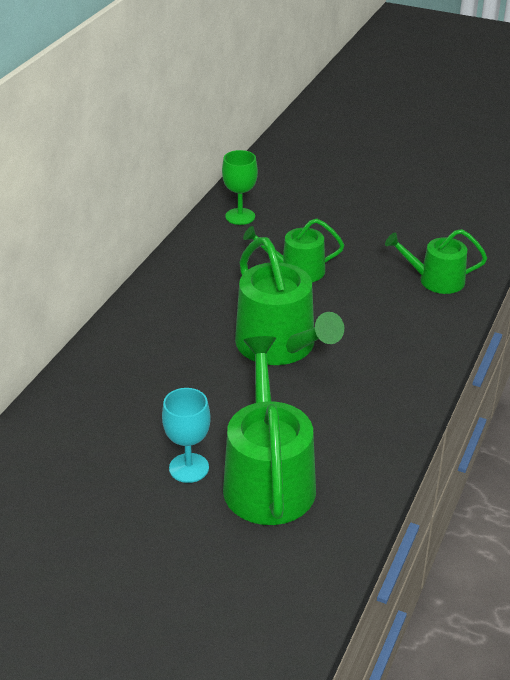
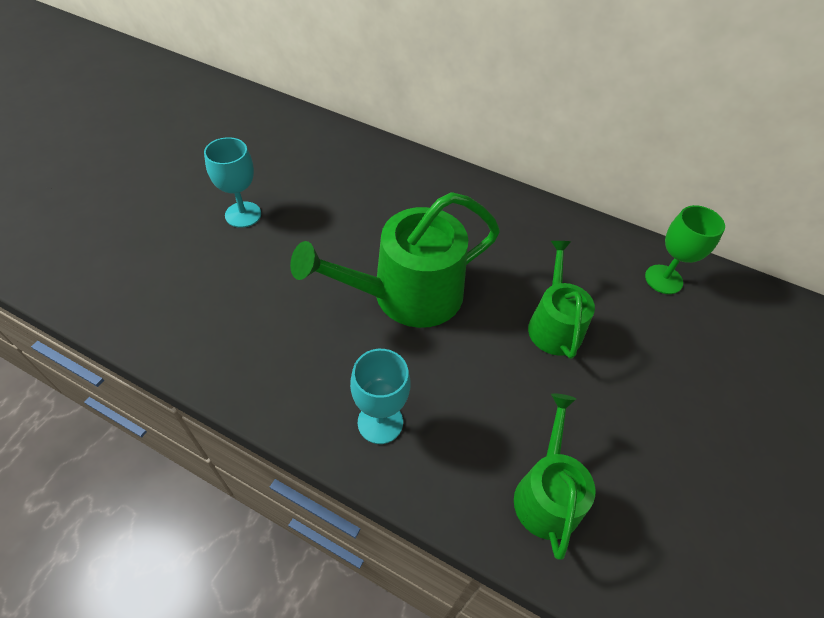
camera: 90 degrees right, 15 degrees up
green watering can [223,336,316,525] -> none
none -> turquoise goblet [350,349,410,444]

